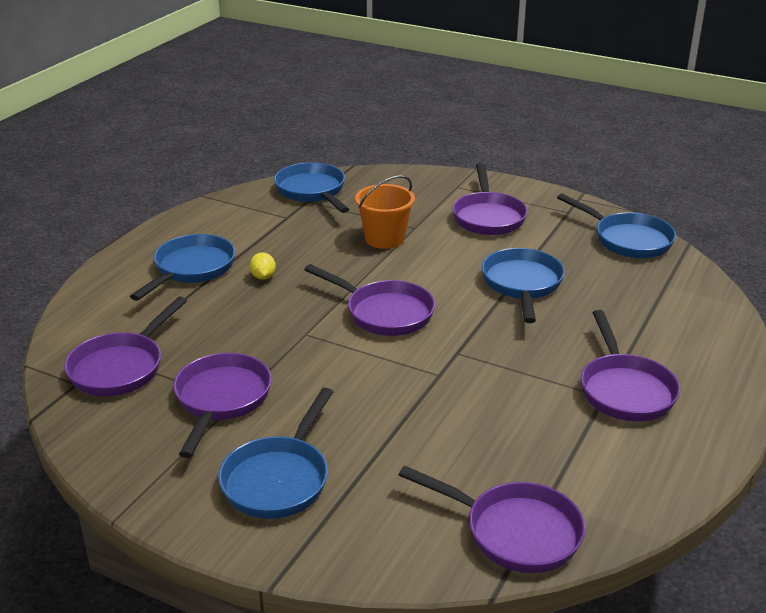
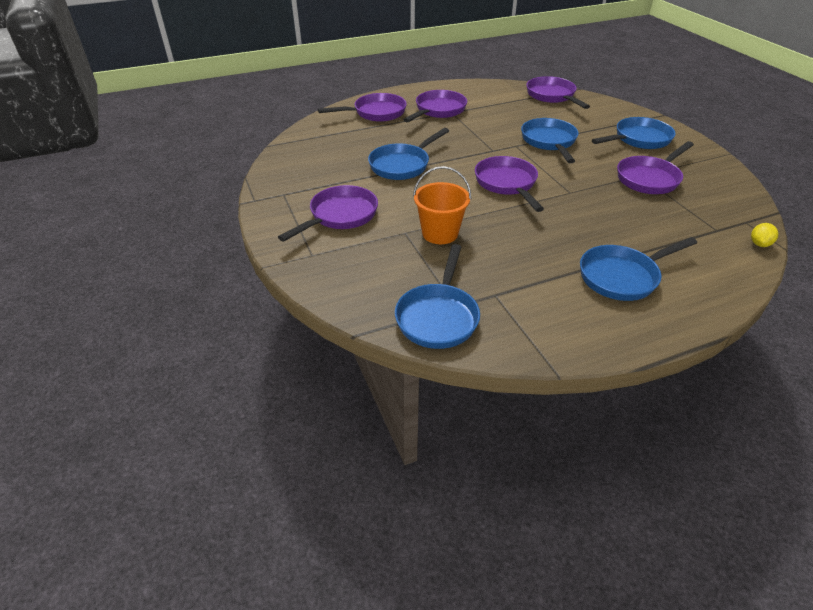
camera: 140 degrees left, 10 degrees up
purple pan [64,296,187,396] -> purple pan moved to [318,93,407,122]
yellow lemon [250,252,276,280] -> yellow lemon moved to [751,223,778,247]
blue pan [557,193,676,258] -> blue pan moved to [521,118,579,163]

